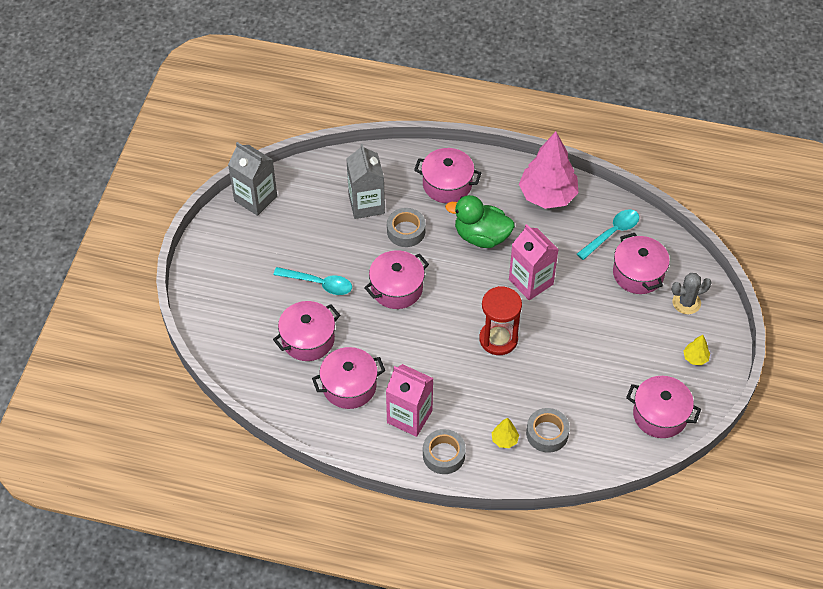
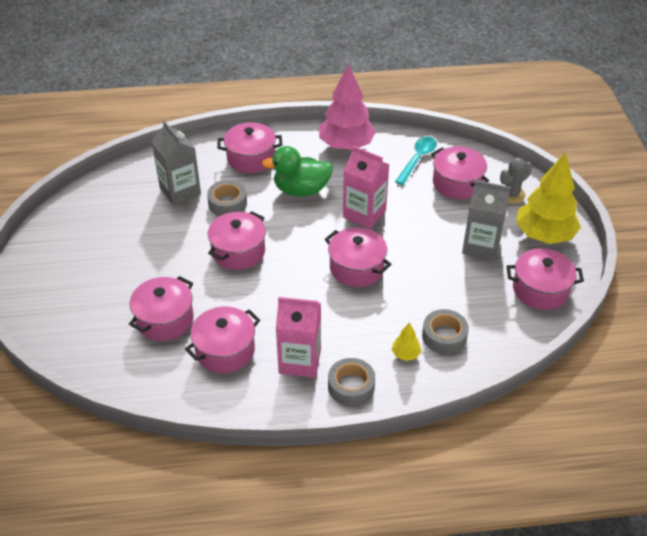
camera: 20 degrees left, 10 degrees down
grey carton [228,142,277,216] -> grey carton moved to [462,180,511,261]
turquoise spoon [273,267,352,295] -> none
red hourglass [479,286,522,355] -> pink pot [325,227,392,287]
yellow tree [683,335,710,365] -> yellow tree [516,152,581,244], size x2.40

